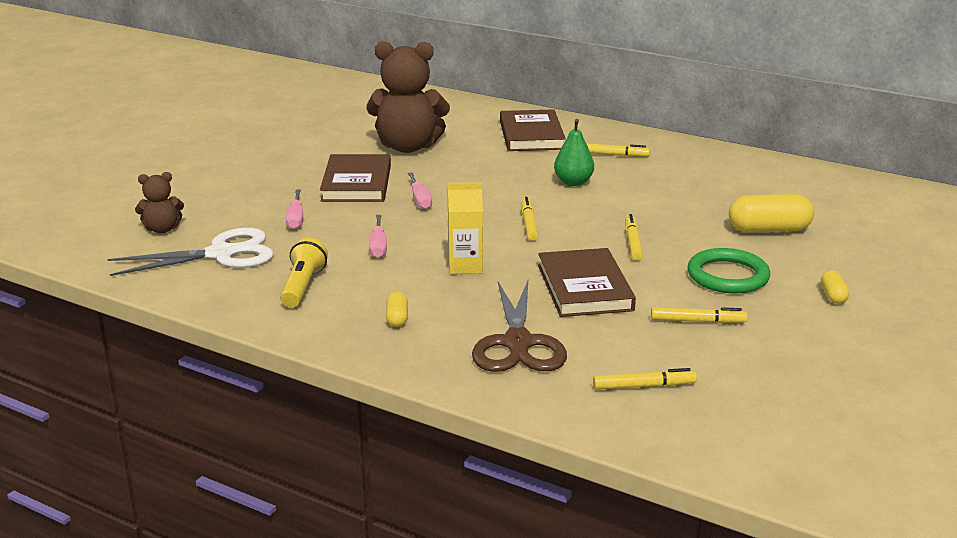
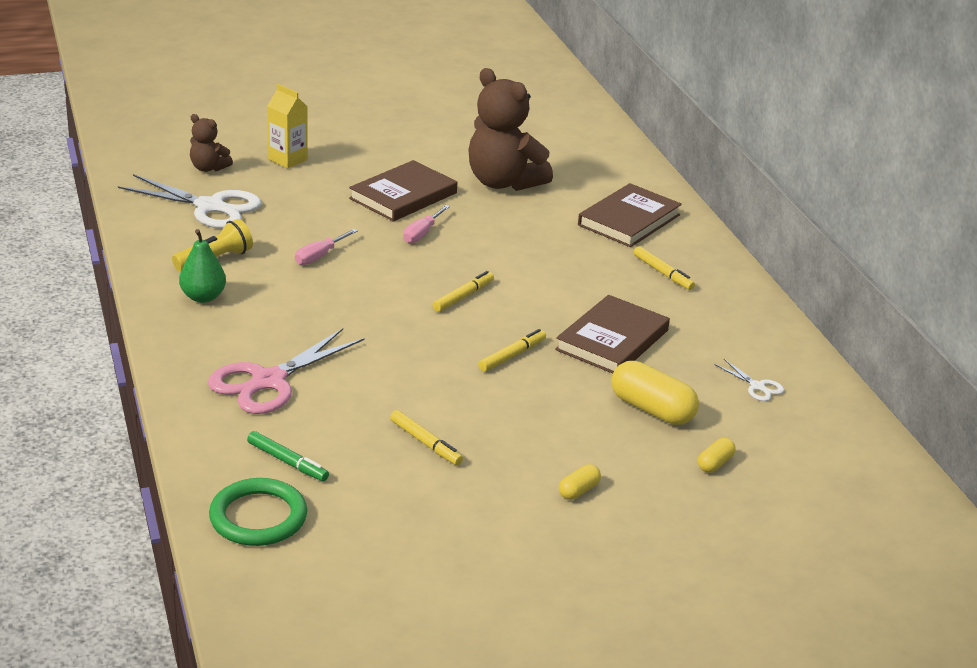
camera: 40 degrees right, 5 degrees up
pink screwdriver [286,189,303,229] -> none
yellow capsule [386,292,408,327] -> yellow capsule moved to [698,438,736,473]
yellow carton [448,182,483,274] -> yellow carton moved to [267,84,308,168]
brown scissors [472,281,567,372] -> pink scissors [208,328,365,414]
brown book [538,248,636,317] -> brown book moved to [555,295,670,373]
green pear [554,119,594,186] -> green pear moved to [179,229,226,303]
yellow marker [593,368,697,390] -> green marker [247,431,329,481]
green ring [687,248,770,294] -> green ring moved to [209,478,307,546]
none -> white scissors [715,359,784,401]

